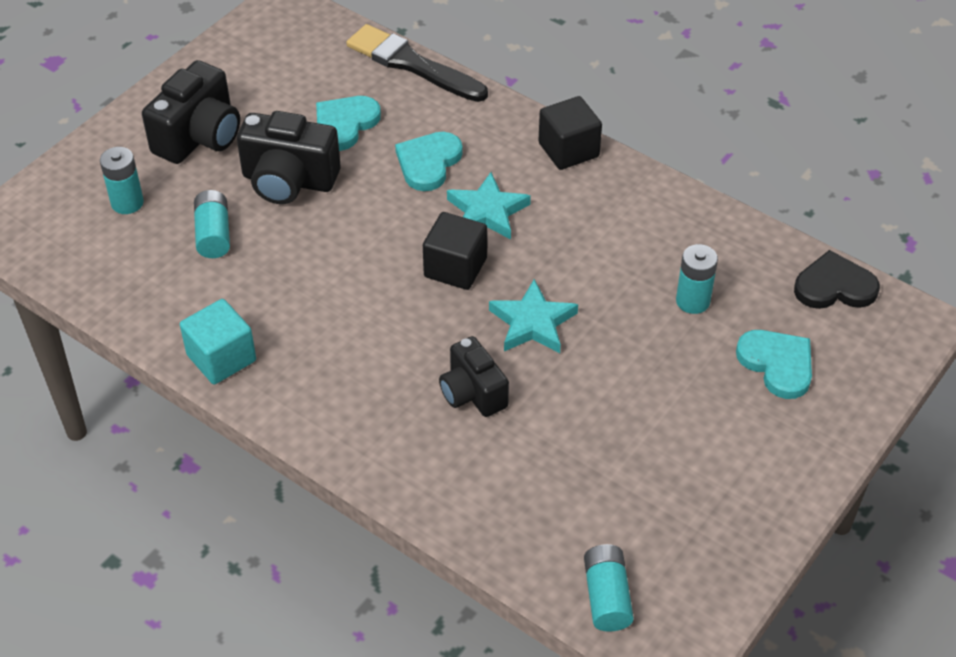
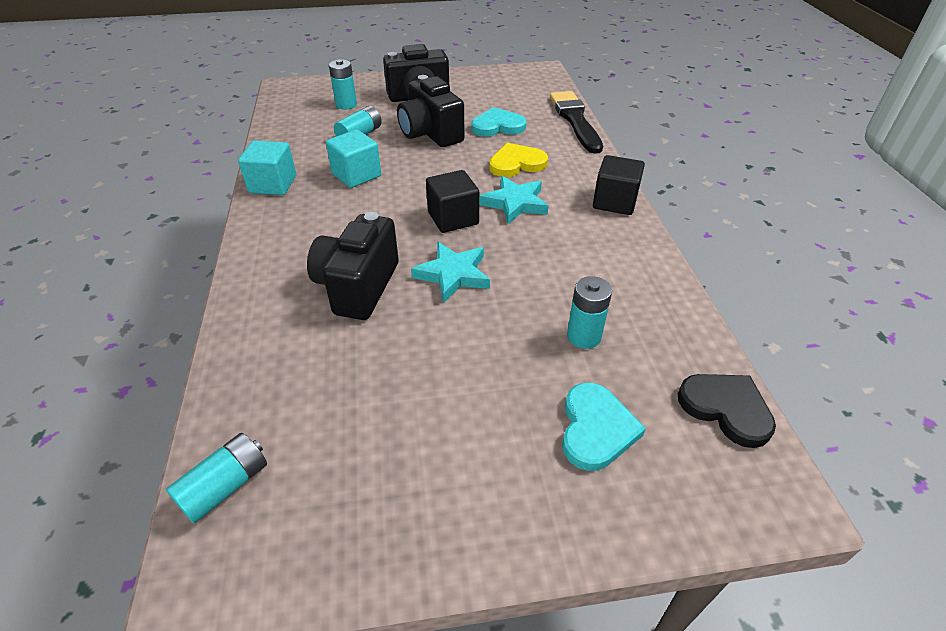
camera: 45 degrees right, 5 degrees down
turquoise heart [395,132,463,191] -> yellow heart [489,143,548,177]
black camera [439,336,509,417] -> black camera [307,212,399,320], size x1.51
none -> turquoise cube [326,129,381,188]

